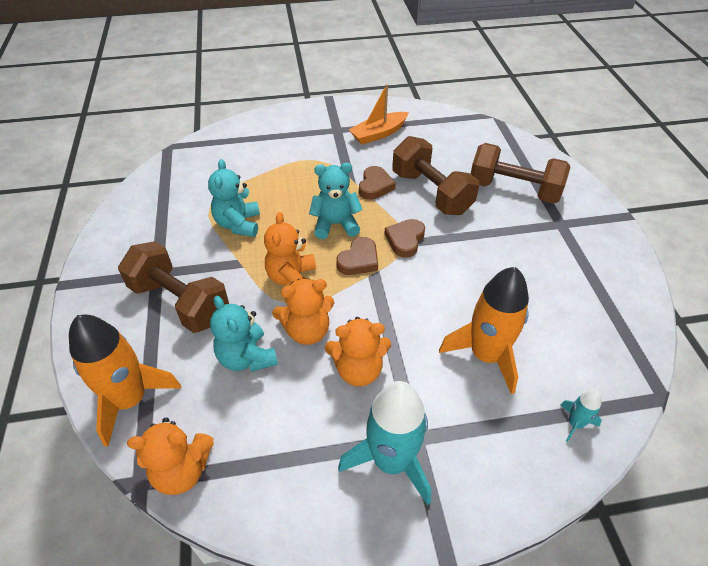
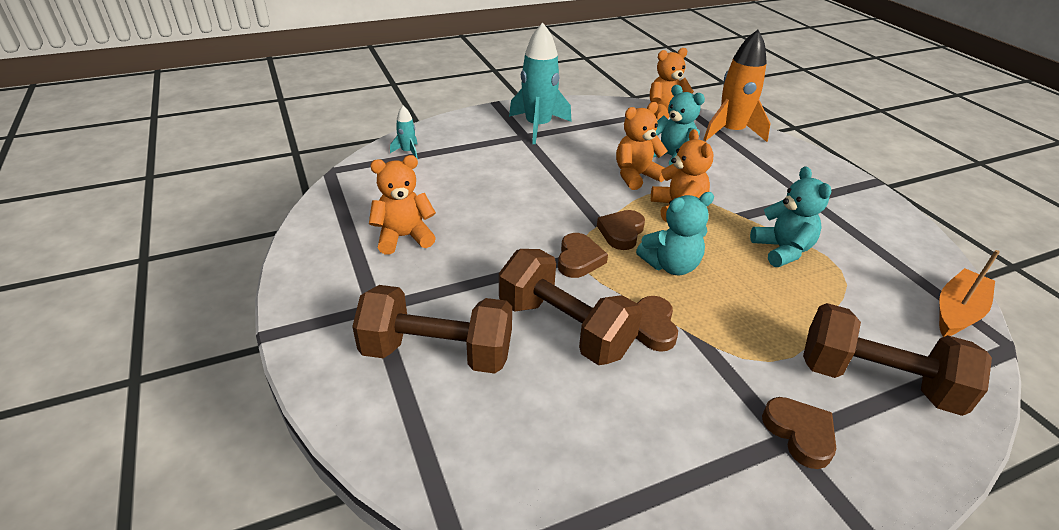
camera: 165 degrees right, 10 degrees down
brown dumbbell [118,241,229,333] -> brown dumbbell moved to [803,303,992,416]
orange teddy bear [325,317,391,386] -> orange teddy bear moved to [369,155,436,254]
orange boat [348,84,409,145] -> orange boat moved to [939,250,1000,337]
orange rocket [439,267,529,394] -> none
none -> brown heart [762,397,836,469]

